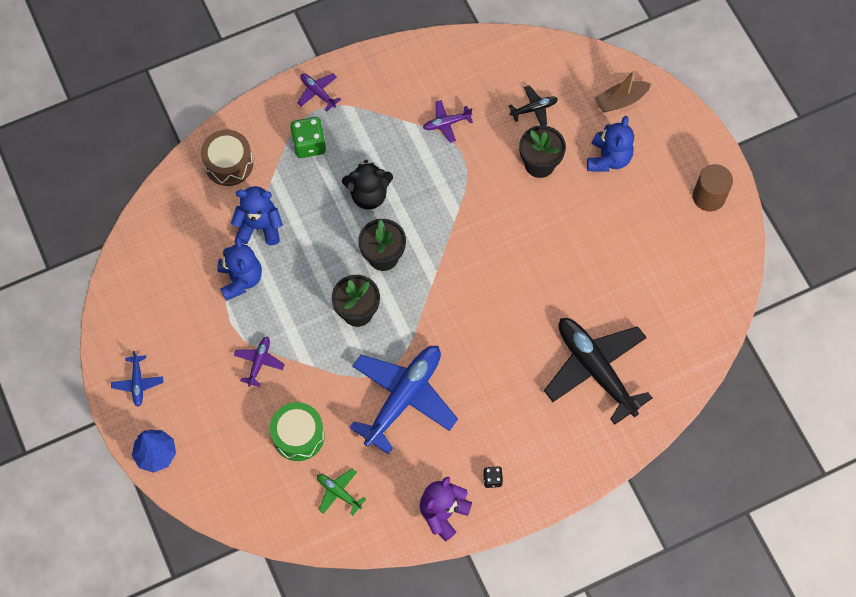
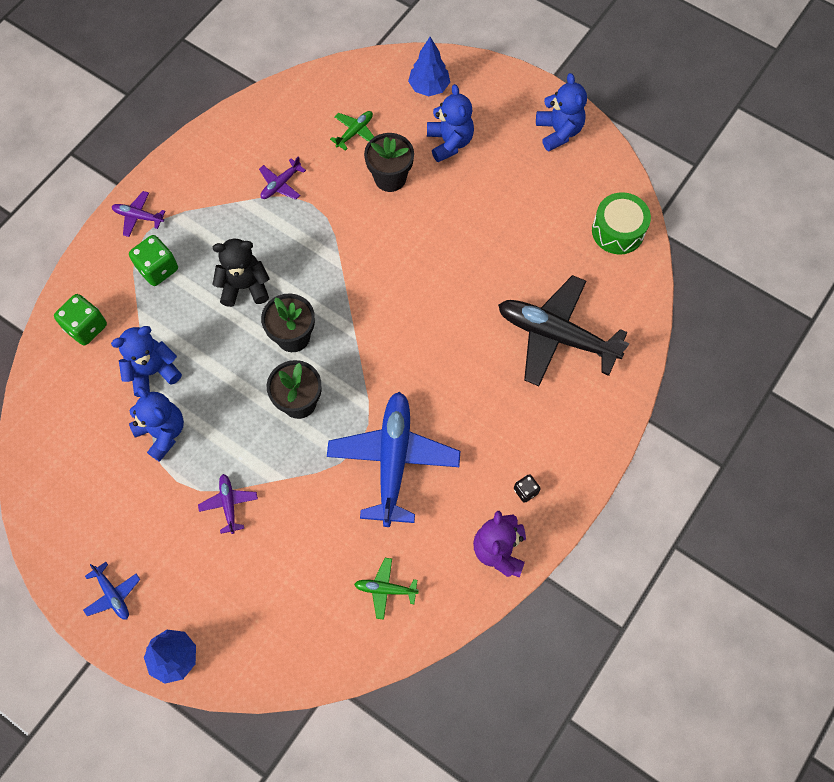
camera: 30 degrees left, 0 degrees up
brown drum [201,130,253,186] -> green dice [54,294,107,345]
green drum [270,402,325,461] -> green drum moved to [592,192,651,255]
black teddy bear [342,160,393,210] -> black teddy bear turned 150 degrees counterclockwise [212,239,270,307]
black plane [508,85,558,126] -> green plane [330,111,374,151]
brown boat [595,70,651,113] -> blue tree [408,37,450,96]
brown cylinder [693,164,733,212] -> blue teddy bear [536,73,587,151]

